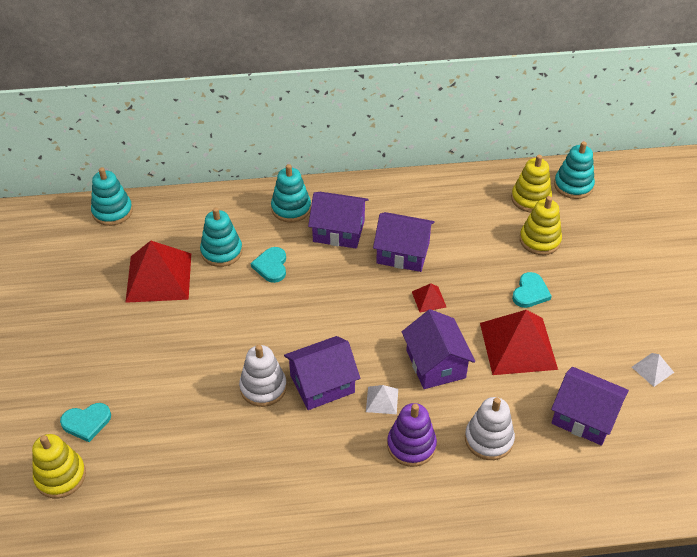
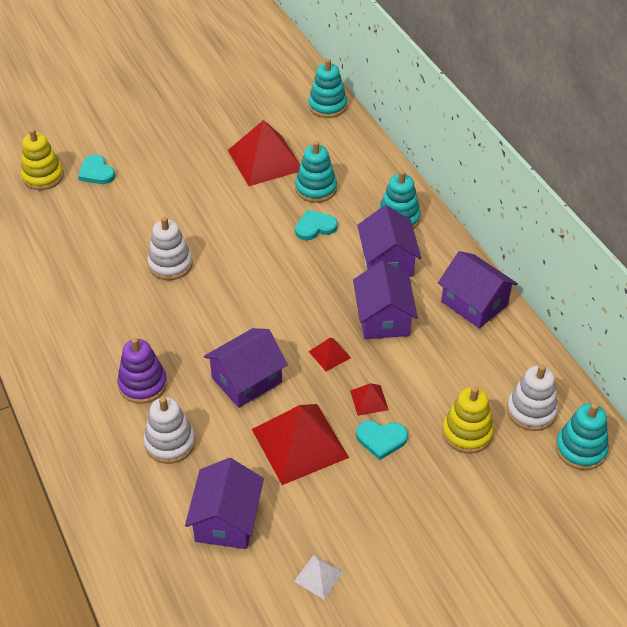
camera: 70 degrees right, 0 degrees up
purple house [284,336,360,410] -> purple house moved to [438,251,518,328]
white pyramid [366,385,398,414] -> none
yellow stacking toy [511,155,552,212] -> white stacking toy [507,364,558,431]
none -> red pyramid [350,383,389,416]

